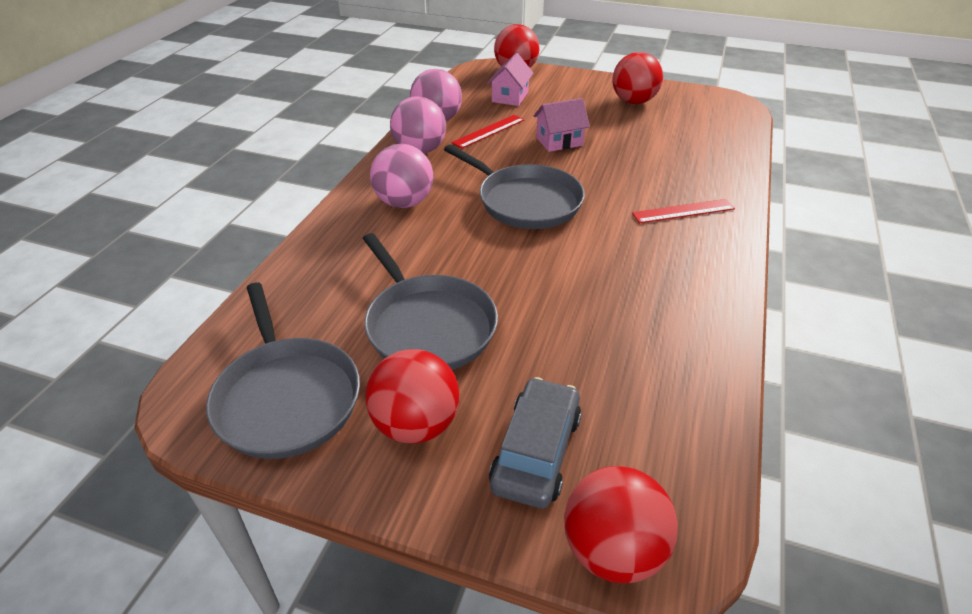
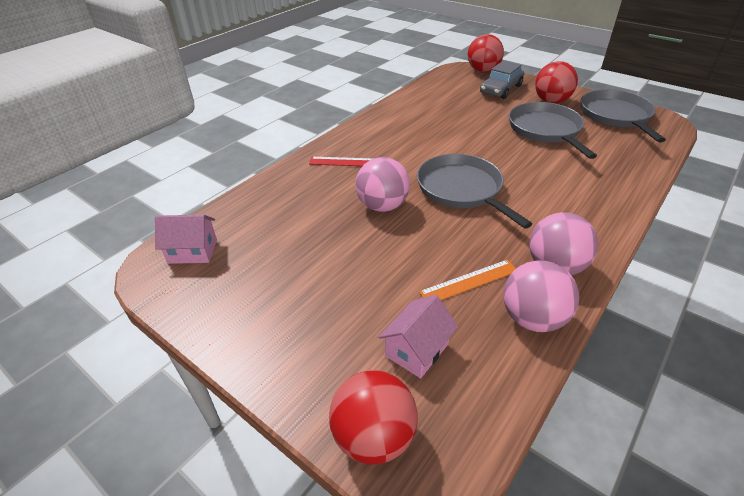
camera: 160 degrees left, 0 degrees up
pink ball [370,144,433,208] -> pink ball moved to [355,157,410,212]
red ruler [451,115,524,149] -> orange ruler [419,260,516,300]
pink house [533,98,590,152] -> pink house moved to [155,215,217,264]
red ball [613,52,663,104] -> none

